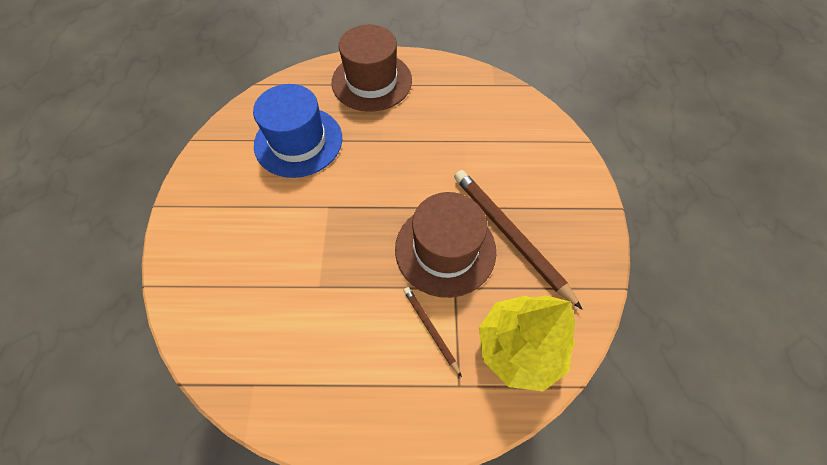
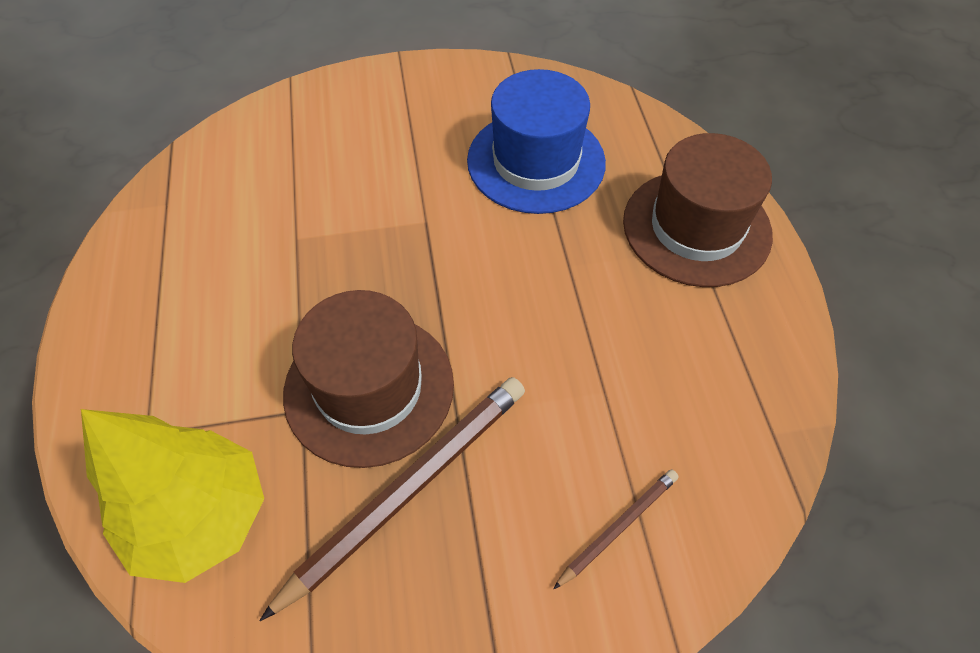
camera: 80 degrees right, 5 degrees down
brown pencil [403,287,462,377] -> brown pencil moved to [553,469,679,589]

